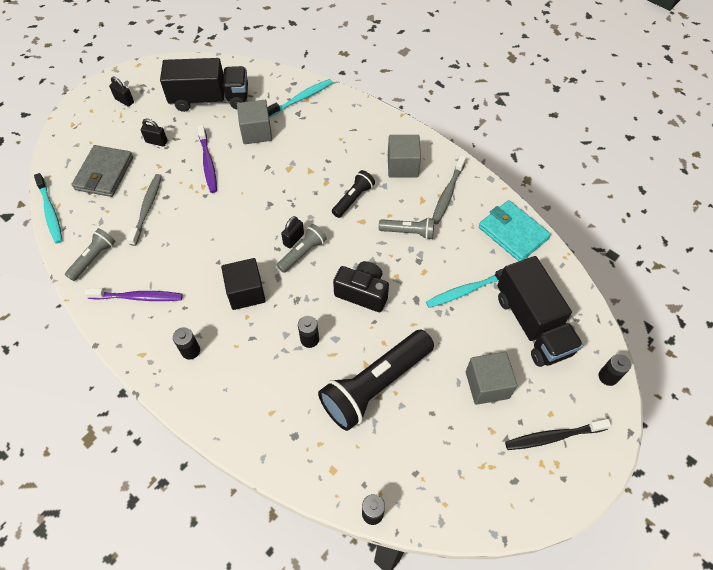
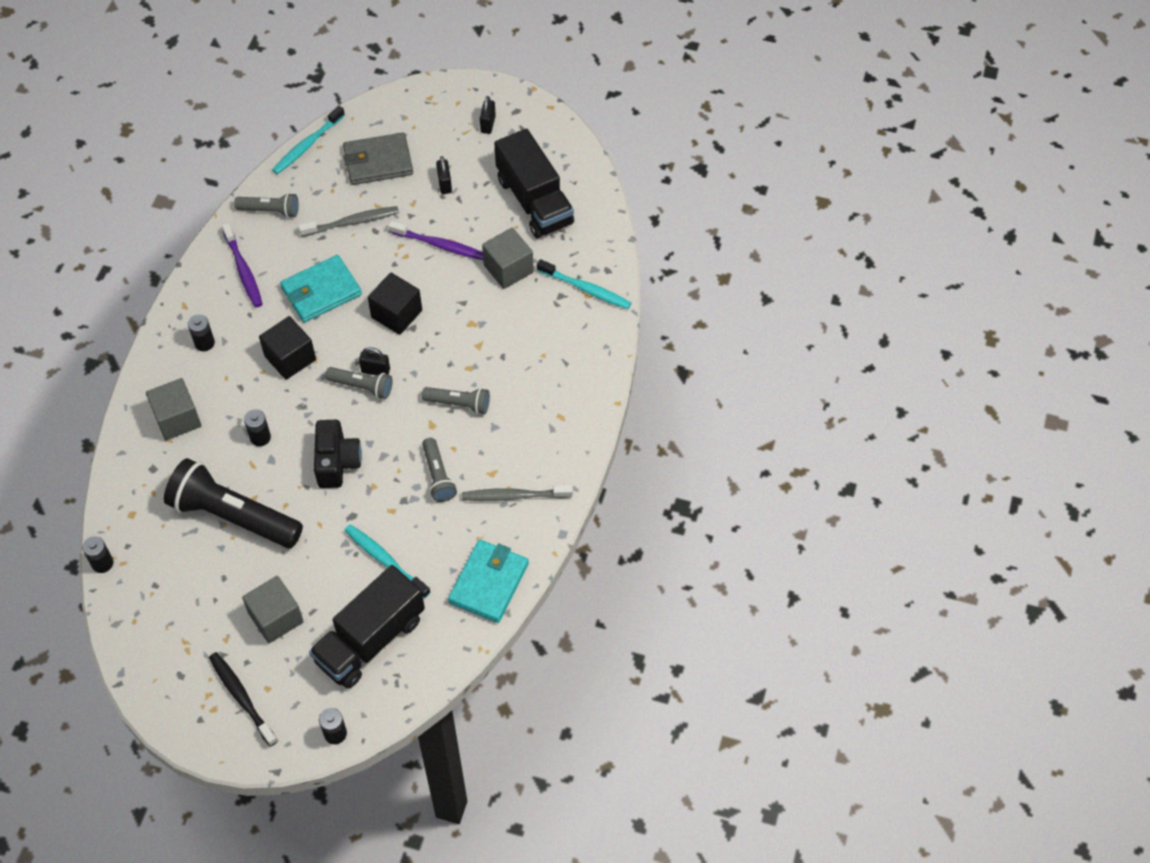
camera: 65 degrees right, 0 degrees up
purple toothbrush [197,125,217,193] -> purple toothbrush turned 120 degrees counterclockwise [388,221,483,260]
black flashlight [332,170,375,218] -> grey flashlight [422,387,490,414]
grey cube [388,135,421,177] -> grey cube moved to [146,378,202,440]
none -> turquoise wallet [280,255,362,322]
none -> black cube [368,273,422,335]

